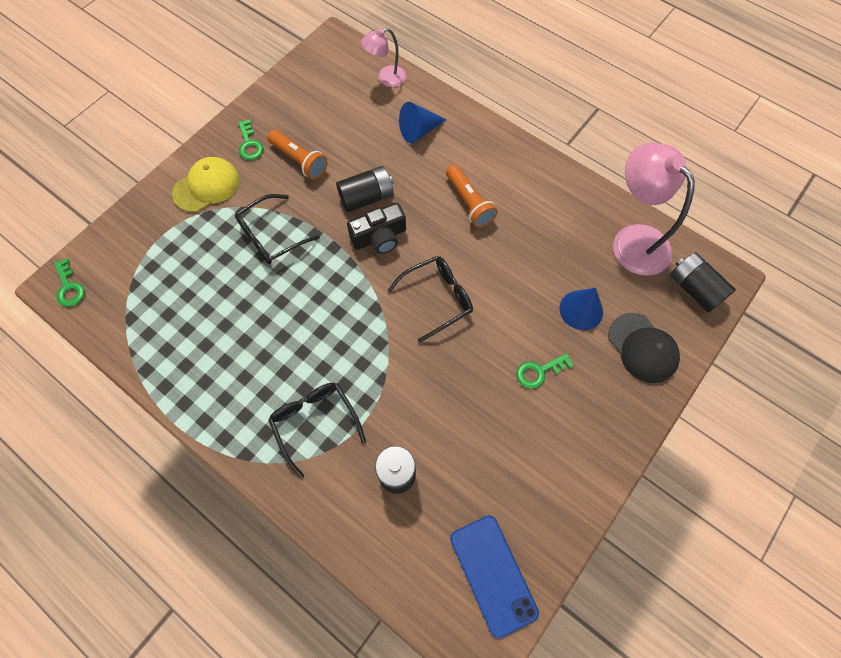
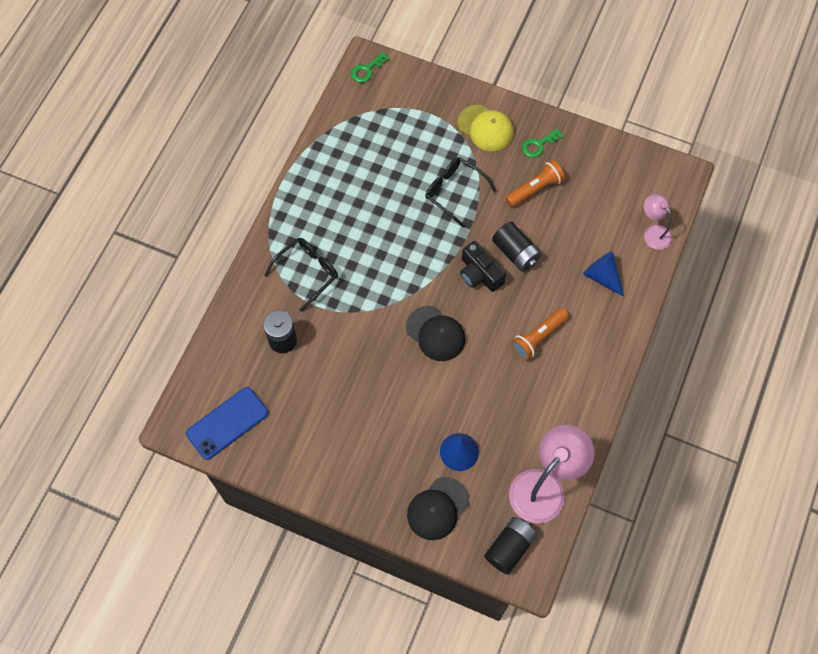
camera: 75 degrees right, 0 degrees up
orange flashlight [267,130,328,179] -> orange flashlight turned 150 degrees counterclockwise [505,160,565,207]
black glasses [388,256,473,343] -> black cap [406,306,465,361]
green key [516,353,574,389] -> none

